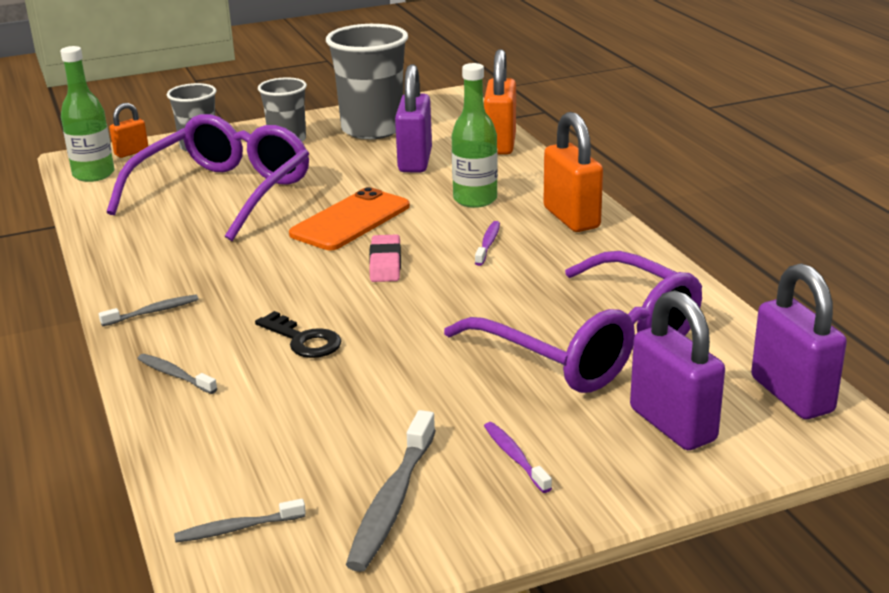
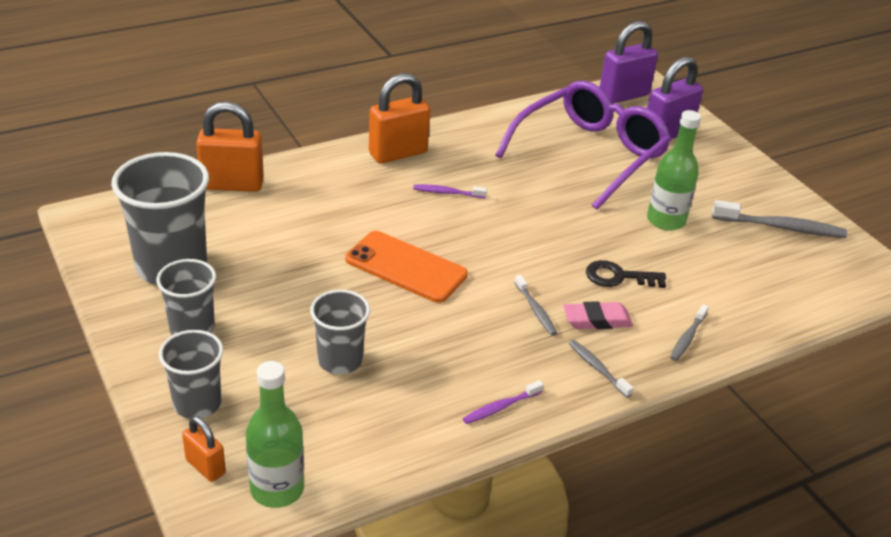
camera: 100 degrees left, 10 degrees up
purple glasses [107,114,309,241] -> grey cup [310,290,370,374]
grey toothbrush [174,499,306,542] -> grey toothbrush moved to [514,275,557,335]
black key [255,311,341,358] -> black key turned 120 degrees counterclockwise [586,260,666,288]
pink eraser [369,234,401,282] -> pink eraser moved to [563,301,633,329]
purple padlock [395,64,432,172] -> none
green bottle [452,63,498,208] -> green bottle moved to [647,110,701,231]
purple toothbrush [484,422,552,493] -> purple toothbrush moved to [463,380,544,424]

